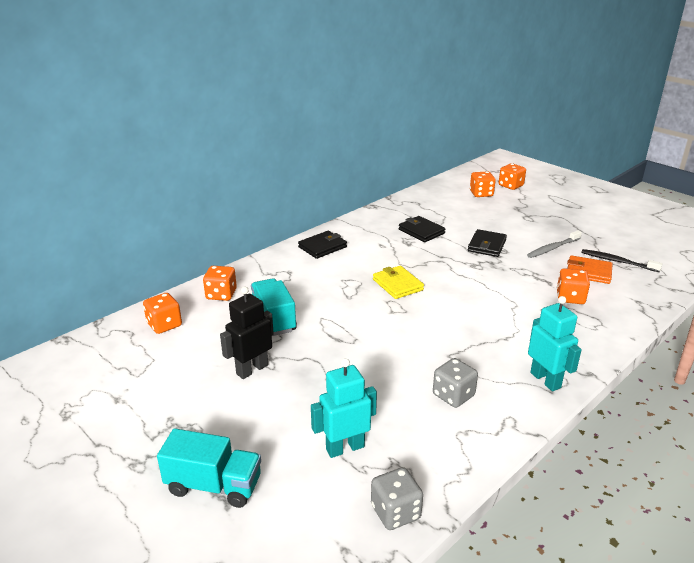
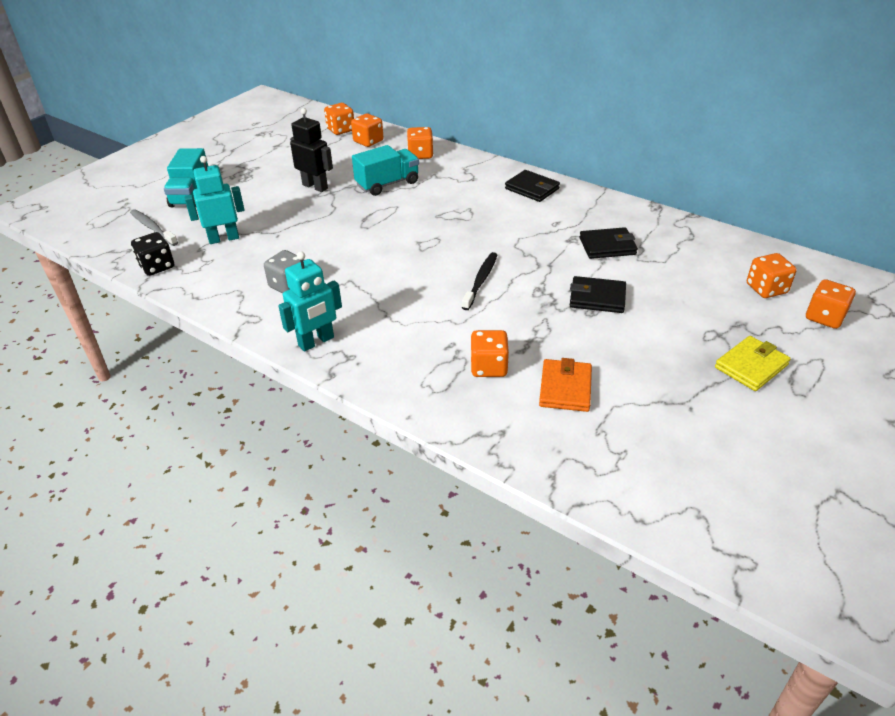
camera: 80 degrees right, 10 degrees up
turquoise robot [311,358,377,458] -> turquoise robot turned 75 degrees counterclockwise [184,156,245,244]
grey dice [371,467,423,530] -> black dice [131,232,174,276]
yellow wallet [373,266,424,299] -> yellow wallet moved to [715,336,791,391]
black wallet [399,216,445,242] -> black wallet turned 45 degrees clockwise [579,227,638,259]
grey toothbrush [527,230,582,258] -> grey toothbrush moved to [130,209,178,246]
black toothbrush [581,249,663,272] -> black toothbrush moved to [462,252,497,310]
none -> orange dice [324,103,354,135]

